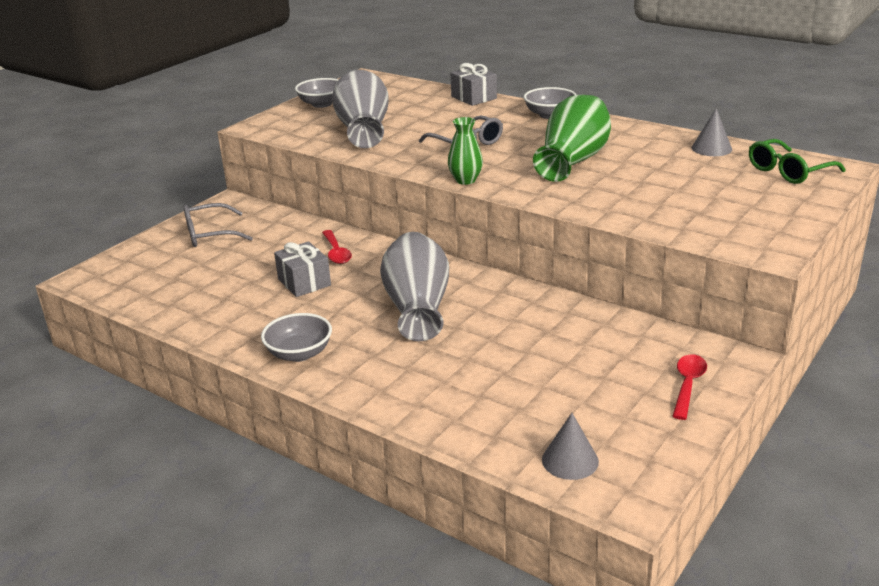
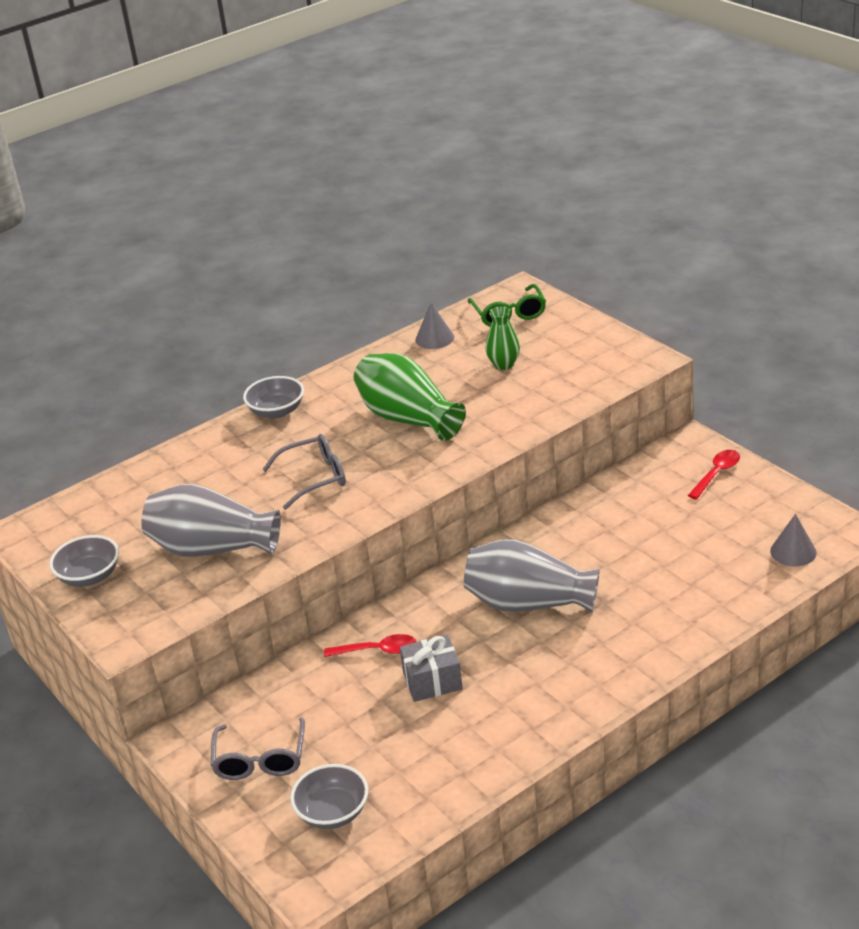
camera: 70 degrees left, 5 degrees up
grey bowl [261,313,332,362] -> grey bowl moved to [290,764,368,829]
green vase [448,117,483,185] -> green vase moved to [485,306,520,370]
grey gift [451,63,497,106] -> none
red spoon [672,354,707,420] -> red spoon turned 90 degrees clockwise [688,450,740,499]

